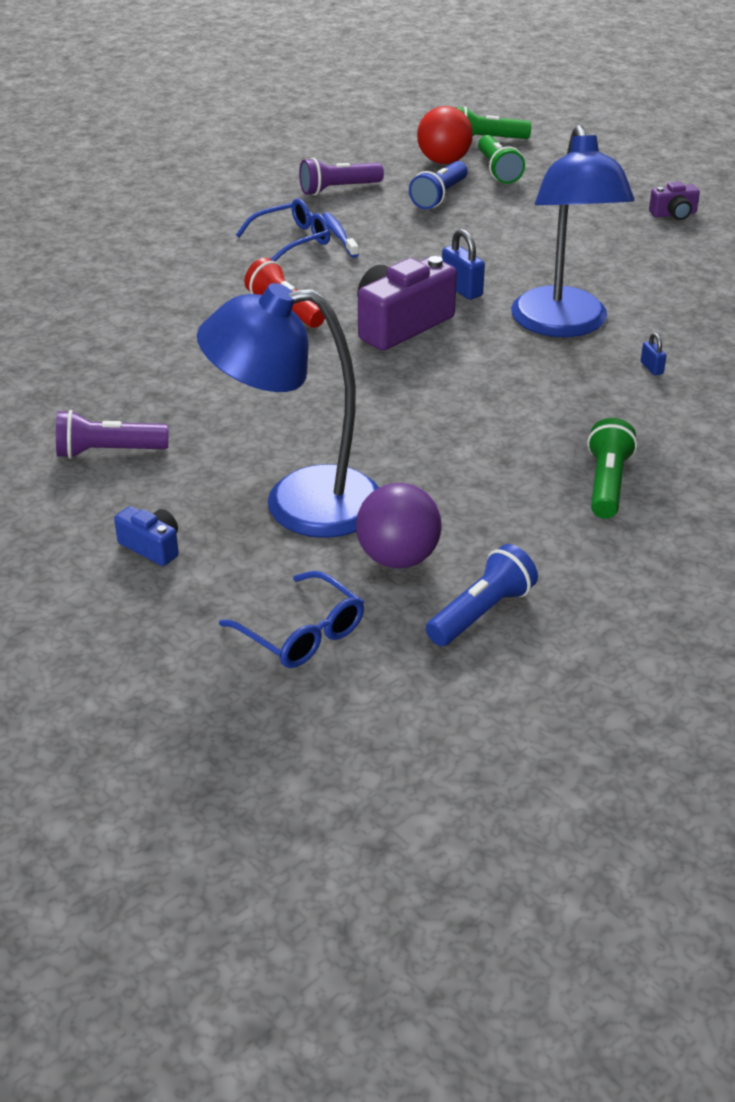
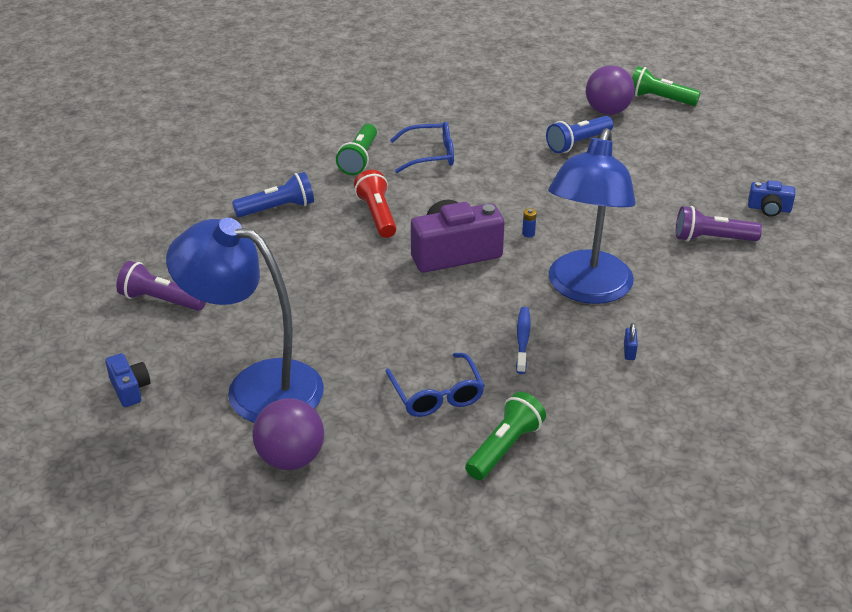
camera: 25 degrees right, 0 degrees up
blue glasses [219,571,364,668] -> blue glasses moved to [385,353,485,417]
purple flashlight [299,158,384,195] -> purple flashlight moved to [676,206,762,242]
blue toothbrush [322,212,359,258] -> blue toothbrush moved to [516,307,530,374]
red ball [417,106,473,164] -> purple ball [586,65,635,115]
blue flashlight [426,544,538,646] -> blue flashlight moved to [232,172,314,217]
blue padlock [442,229,485,300] -> blue battery [522,208,537,237]
green flashlight [478,135,525,184] -> green flashlight moved to [336,124,377,175]
purple camera [649,182,700,220] -> blue camera [748,180,795,217]

